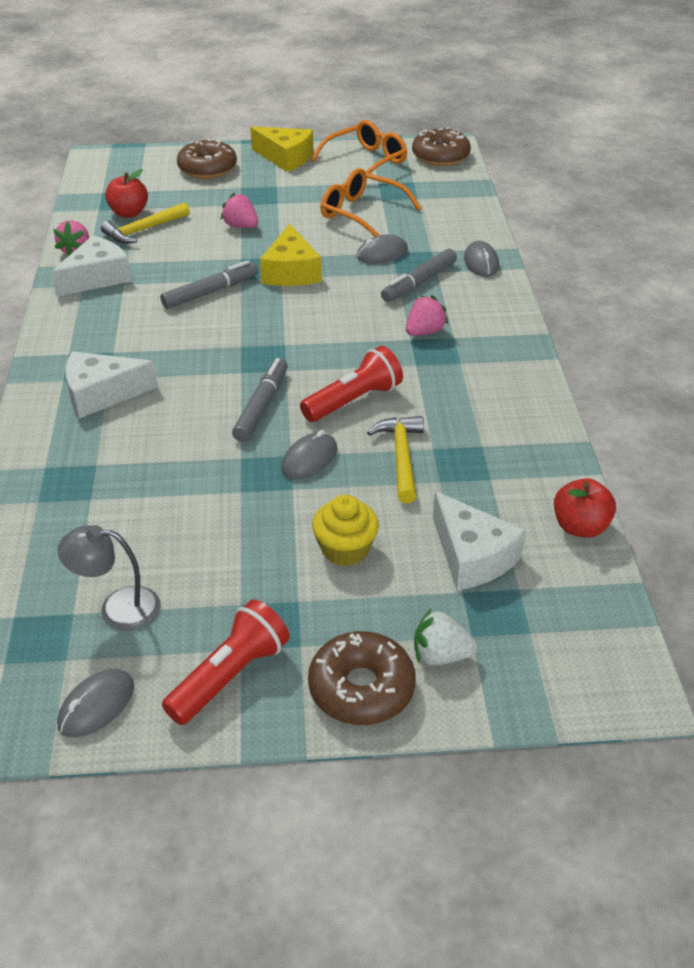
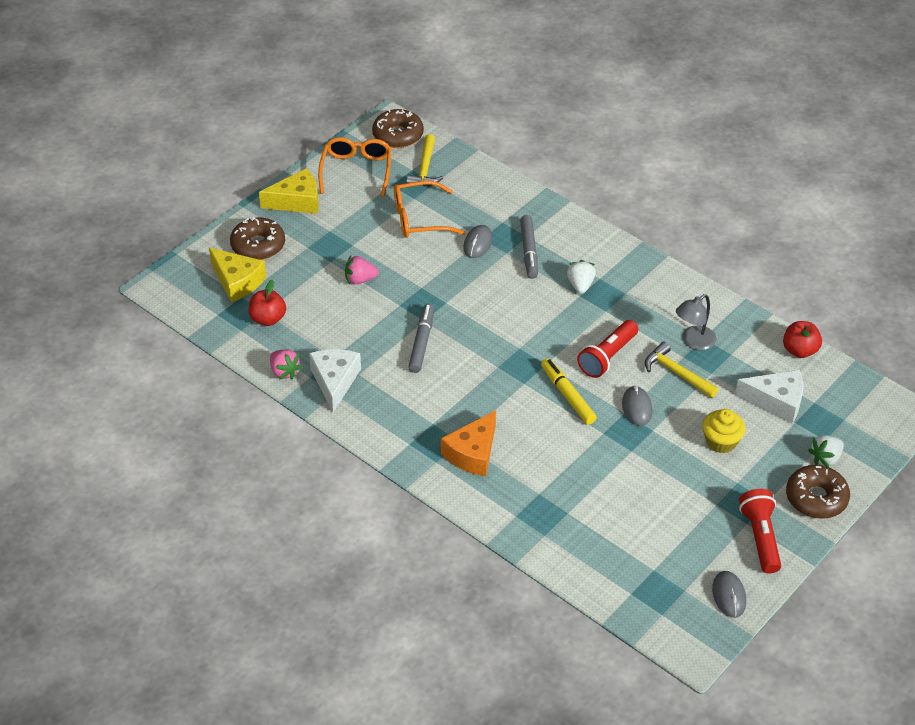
camera: 45 degrees left, 5 degrees up
grey lamp [57,525,161,631] -> grey lamp moved to [676,294,716,350]
white cheese [65,351,158,419] -> orange cheese [441,410,496,476]
yellow hammer [101,202,190,244] -> yellow hammer moved to [407,134,443,186]
grey marker [232,358,288,442] -> yellow marker [541,358,597,425]
yellow cheese [260,224,322,286] -> yellow cheese moved to [209,248,266,302]
red flashlight [300,346,403,422] -> red flashlight turned 150 degrees counterclockwise [577,320,638,378]
pink strawberry [406,295,448,336] -> white strawberry [567,260,596,294]
grey mouse [464,241,499,277] -> none

